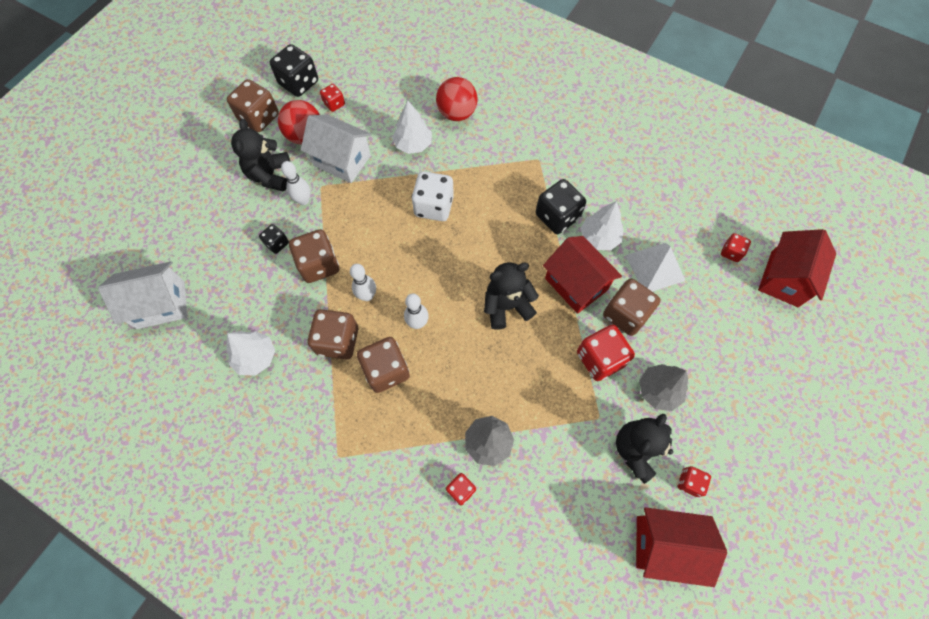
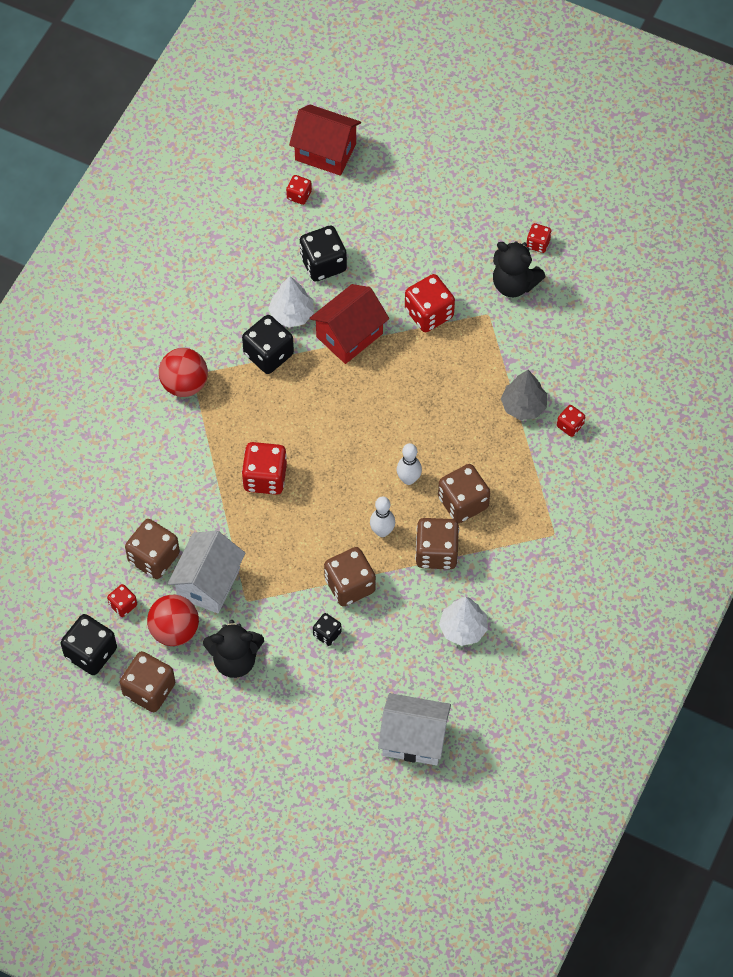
camera: 95 degrees left, 5 degrees down
white house [98,261,187,329] -> white house turned 60 degrees counterclockwise [378,693,451,765]
white bowling pin [281,161,310,205] -> none
white tree [392,100,432,154] -> none
white dice [412,171,454,221] -> red dice [242,442,287,495]
red ball [436,77,478,121] -> red ball moved to [159,348,208,397]
black teddy bear [484,262,539,330] -> none
brown dice [603,279,660,336] -> brown dice moved to [125,519,180,579]
white pyramid [625,243,685,292] -> black dice [300,226,347,281]
red house [636,507,727,587] -> none
grey tree [639,364,688,411] -> none

